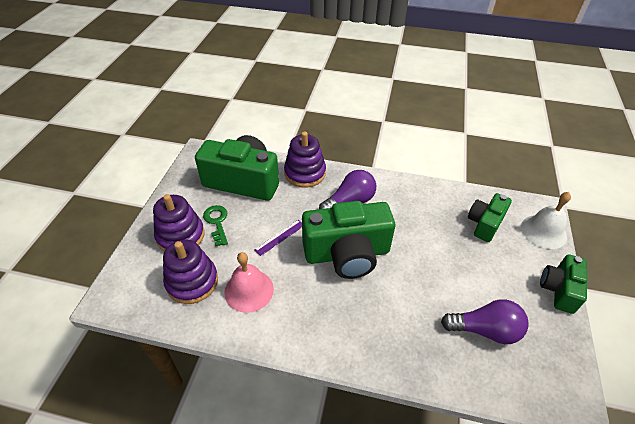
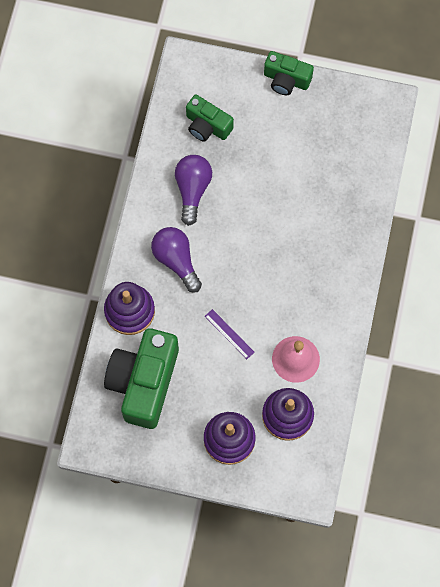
camera: 90 degrees left, 25 degrees up
green key [203,205,228,246] -> none
green camera [302,201,395,279] -> none
purple light bulb [441,299,529,344] -> purple light bulb moved to [175,155,212,226]
white bell [521,192,571,249] -> none

